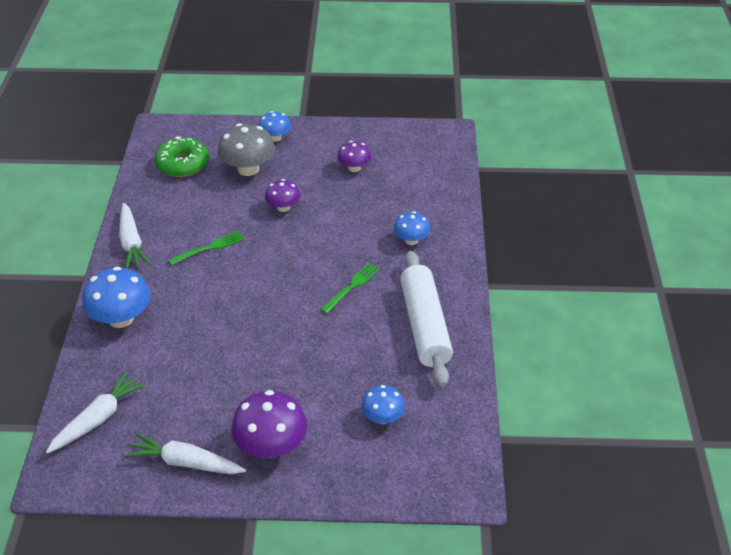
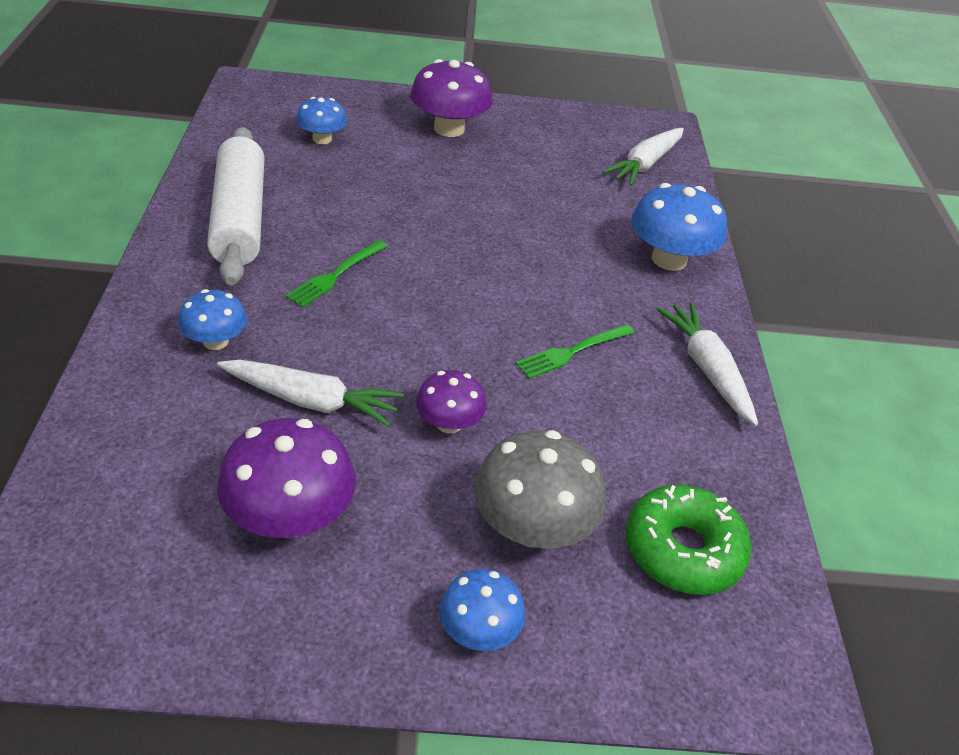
camera: 175 degrees right, 0 degrees up
white carrot [124,433,246,474] -> white carrot moved to [217,359,404,427]
purple mushroom [337,141,371,172] -> purple mushroom [217,418,356,538], size x1.68

